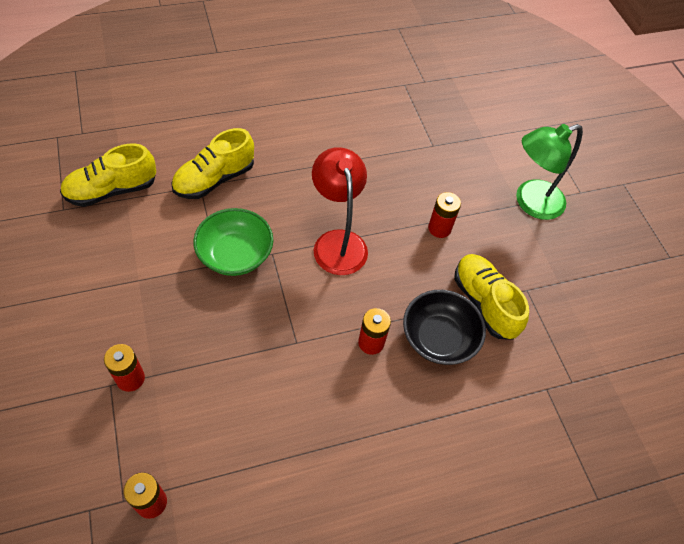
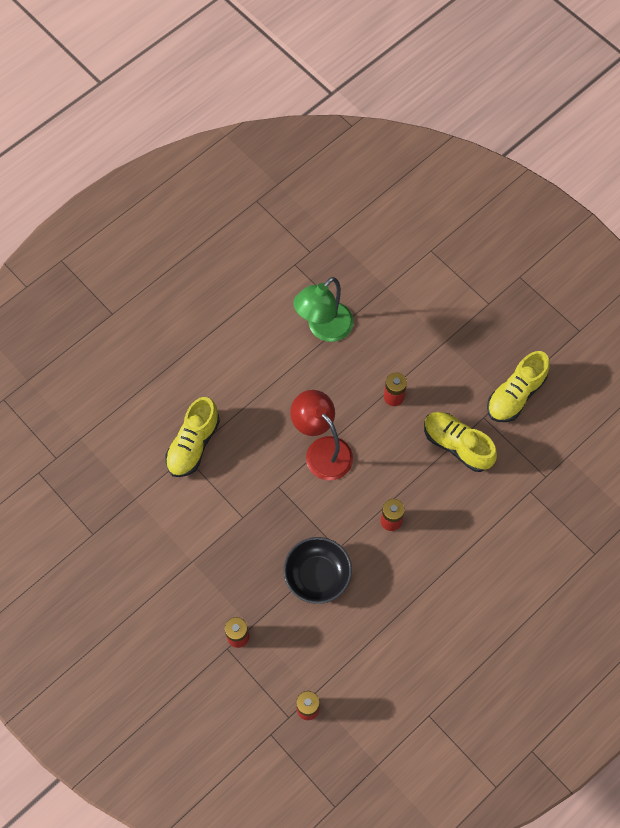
camera: 20 degrees left, 10 degrees up
yellow shoe [60,144,156,207] -> yellow shoe moved to [487,351,550,422]
green bowl [193,208,273,276] -> none
black bowl [403,290,486,365] -> black bowl moved to [283,537,352,604]
green lamp [516,124,583,220] -> green lamp moved to [293,277,354,342]

